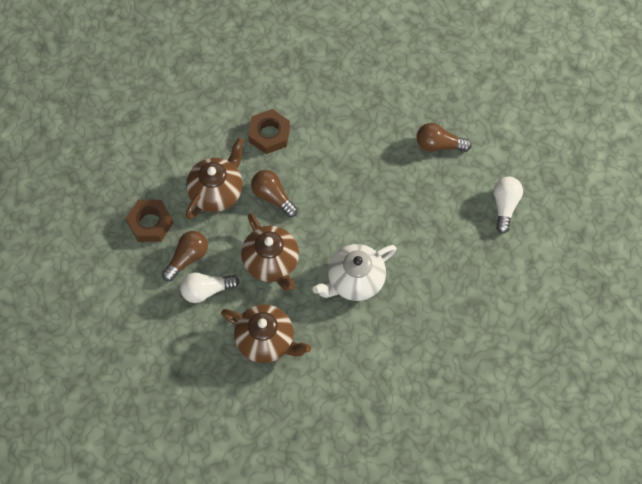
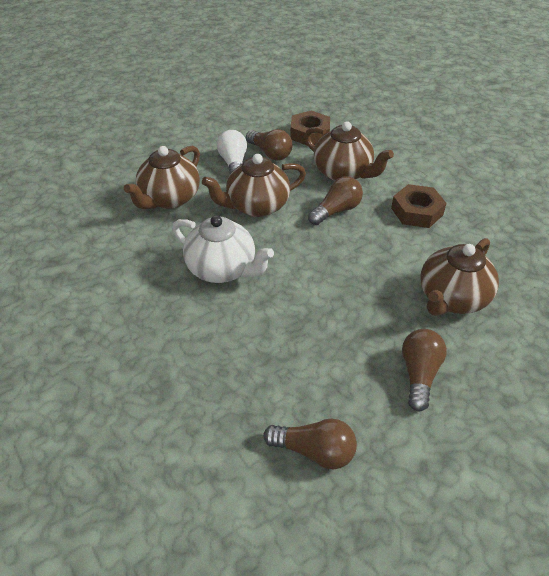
camera: 95 degrees right, 20 degrees down
white teapot [313,244,397,301] -> white teapot turned 150 degrees clockwise [172,215,274,283]
white light bulb [493,177,523,234] -> brown light bulb [263,418,357,470]
none -> brown teapot [420,238,499,316]

